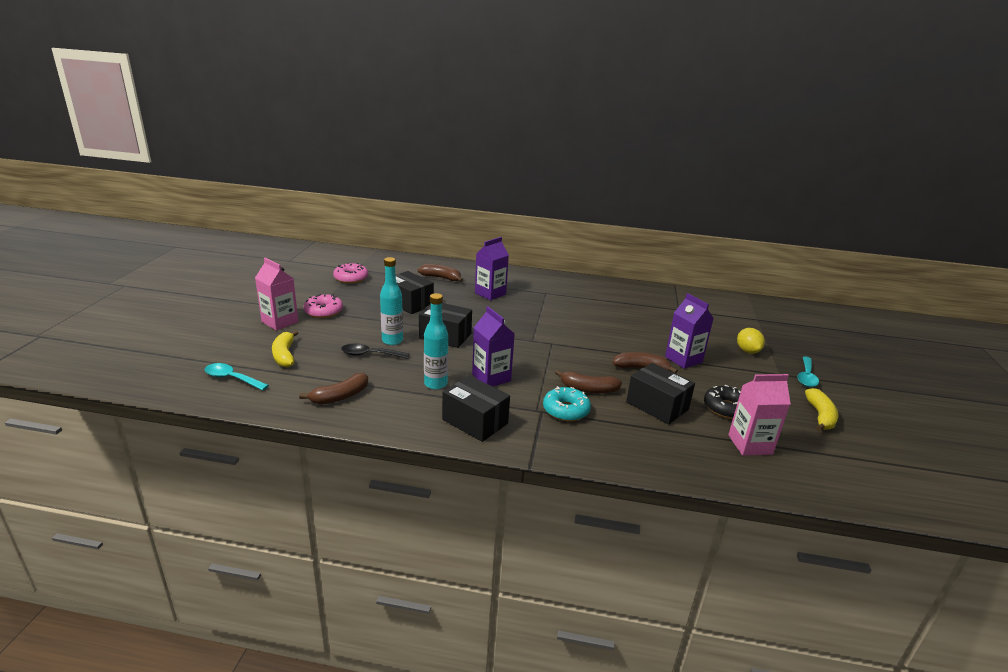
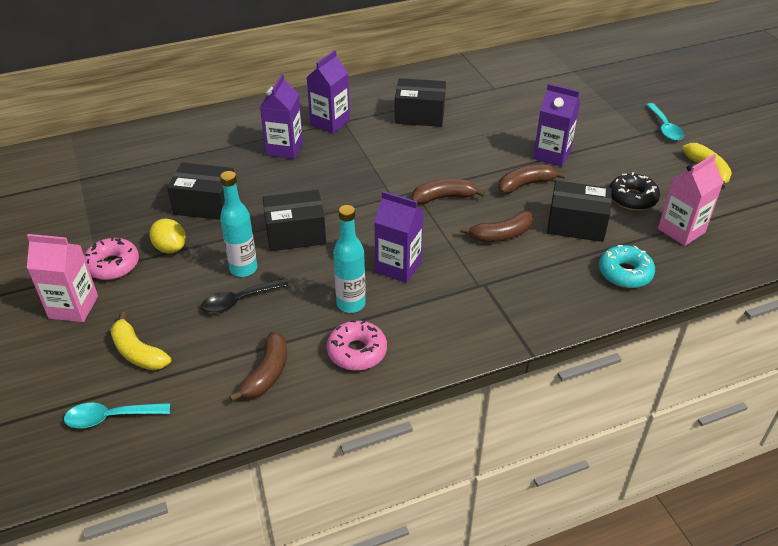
camera: 30 degrees left, 15 degrees up
pink donut [333,263,368,284] -> pink donut moved to [327,320,387,371]
brown banana [418,264,463,282] -> brown banana moved to [412,179,485,204]
black box [442,375,510,442] -> black box moved to [395,78,446,127]
turquoise donut [543,386,591,421] -> turquoise donut moved to [599,245,655,288]
yellow lemon [737,328,765,354] -> yellow lemon moved to [149,219,186,254]
none -> purple carton [307,50,350,134]

